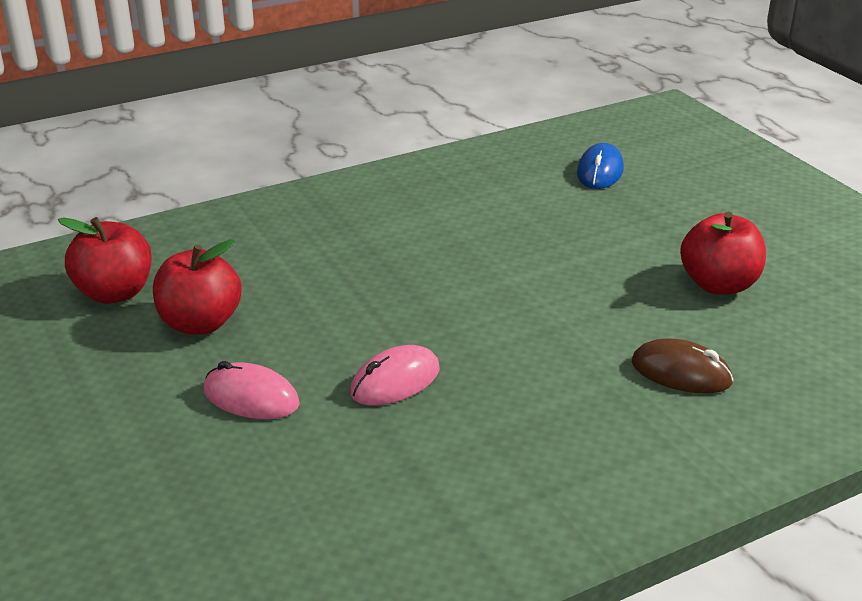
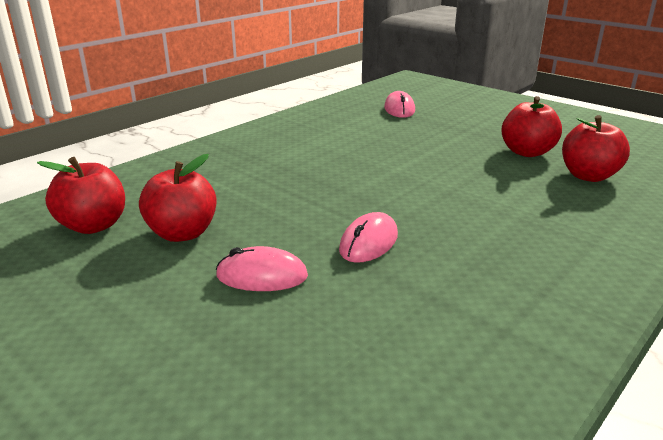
camera: 20 degrees left, 5 degrees down
blue mouse [577,143,624,189] -> pink mouse [384,91,415,118]
brown mouse [632,339,733,393] -> none
none -> red apple [562,115,630,182]

